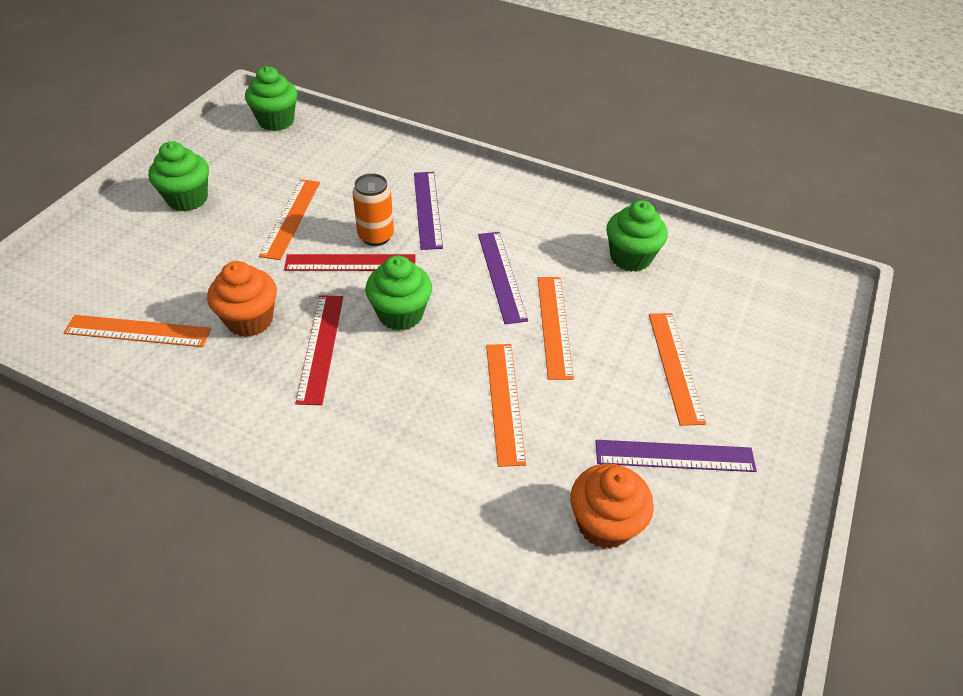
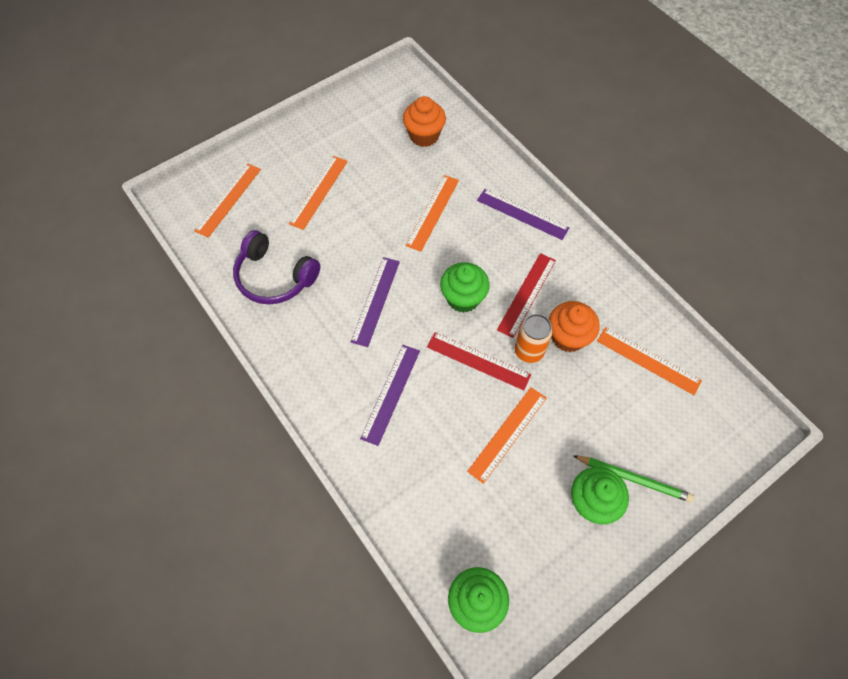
camera: 150 degrees left, 15 degrees up
orange can [352,173,394,246] -> orange can moved to [515,314,553,363]
orange ruler [538,277,574,380] -> orange ruler moved to [194,163,261,238]
purple ruler [596,440,757,472] -> purple ruler moved to [477,189,570,240]
green cupcake [606,200,668,272] -> purple headphones [233,230,321,305]
none -> green pencil [573,455,694,503]

